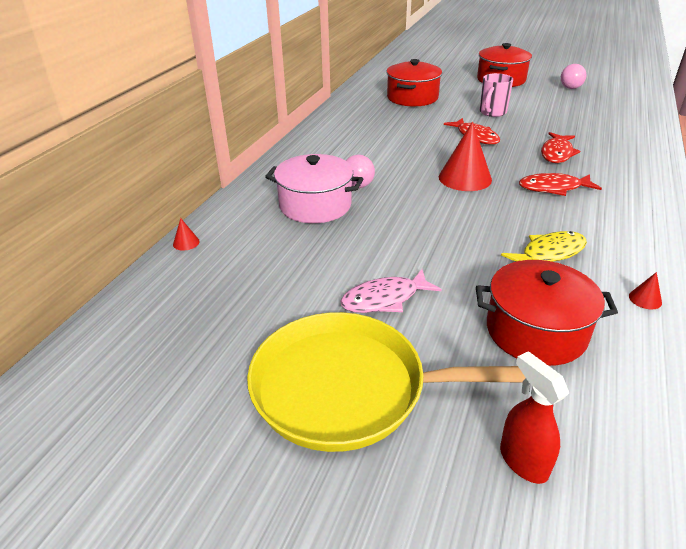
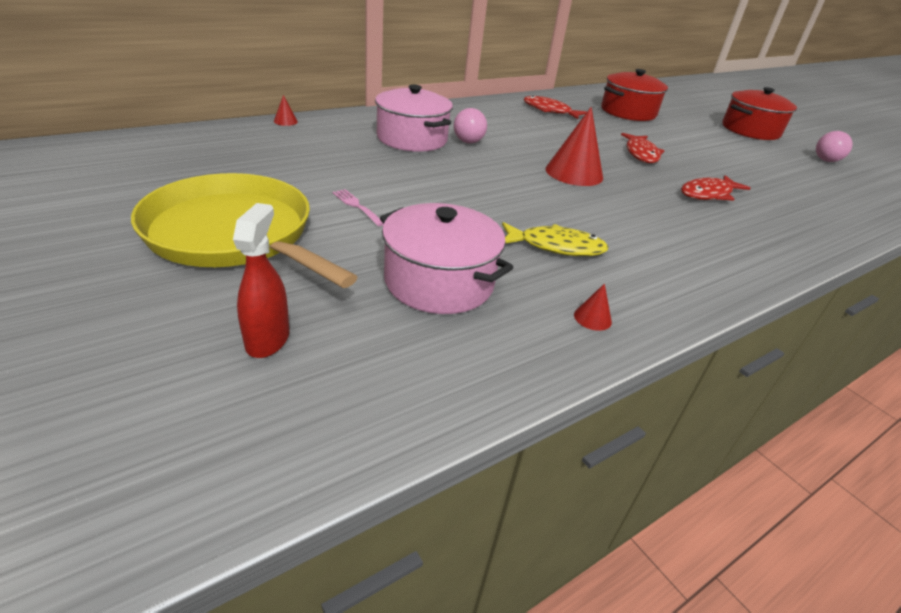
camera: 30 degrees right, 0 degrees up
pink fish [340,269,442,313] -> pink fork [333,189,384,226]
red pot [476,260,618,366] -> pink pot [380,203,513,314]
pink mug [480,73,513,117] -> none
red fish [519,173,602,196] -> red fish moved to [524,96,587,119]

